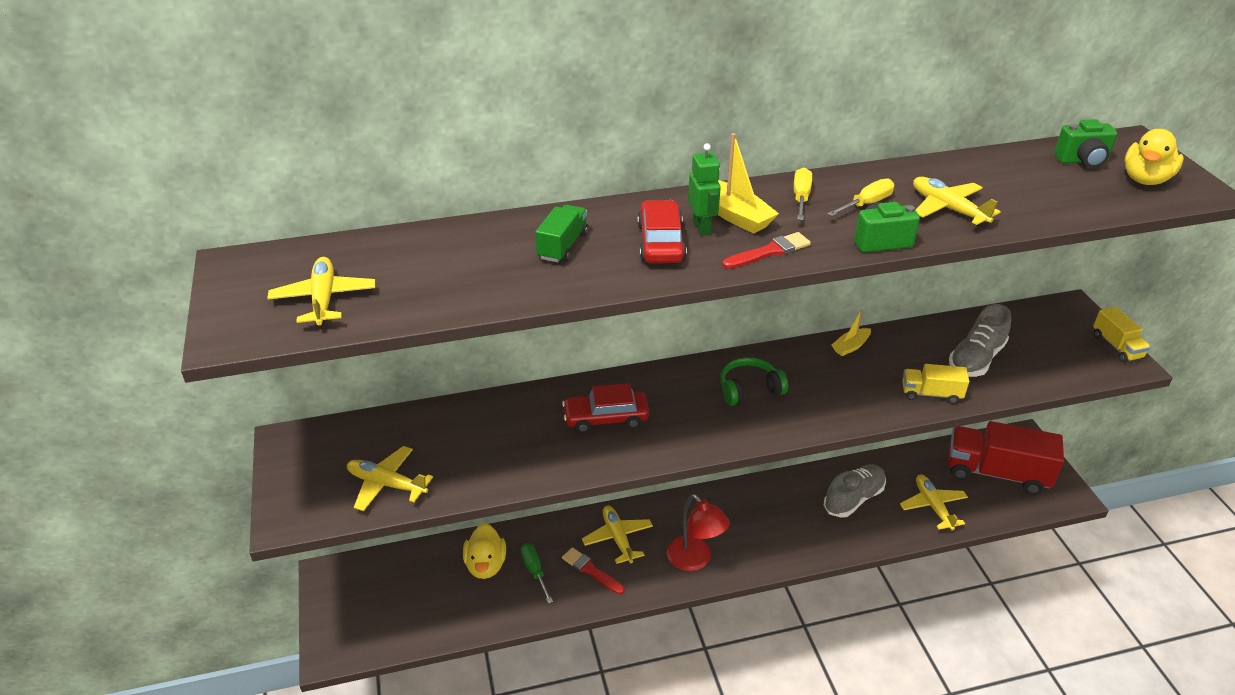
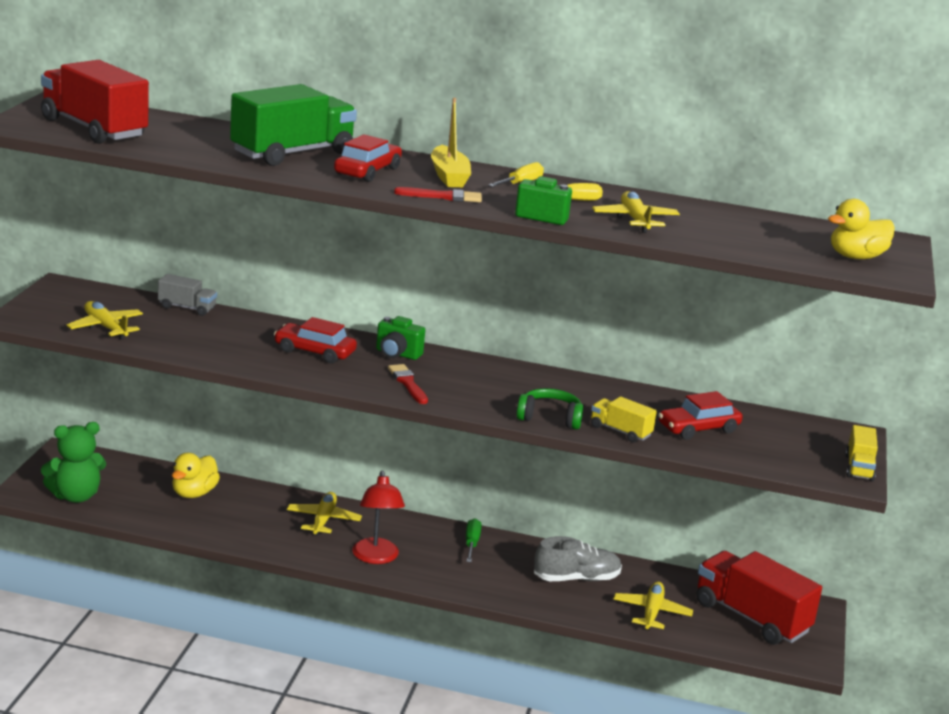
camera: 25 degrees right, 15 degrees down
yellow plane [267,257,375,325] -> red truck [41,60,149,144]
green screwdriver [521,543,553,603] -> green screwdriver moved to [466,518,482,562]
green truck [535,205,588,263] -> green truck [230,84,357,166], size x2.03
red brush [562,547,624,594] -> red brush moved to [388,364,428,404]
green robot [688,143,721,236] -> none
green headphones [721,357,788,406] -> green headphones moved to [516,388,584,430]
yellow boat [832,309,871,356] -> none
grey shoe [949,304,1011,377] -> red car [658,391,743,440]
green camera [1054,119,1117,168] -> green camera moved to [376,316,425,360]
none -> green teddy bear [41,422,106,503]
none -> grey truck [158,274,217,316]

